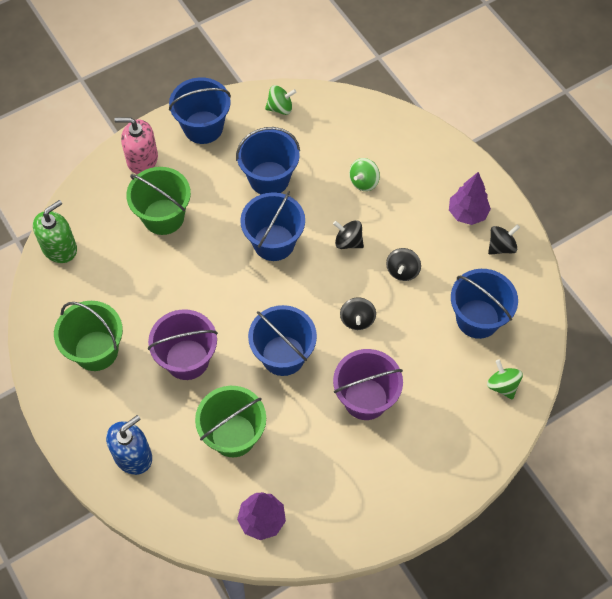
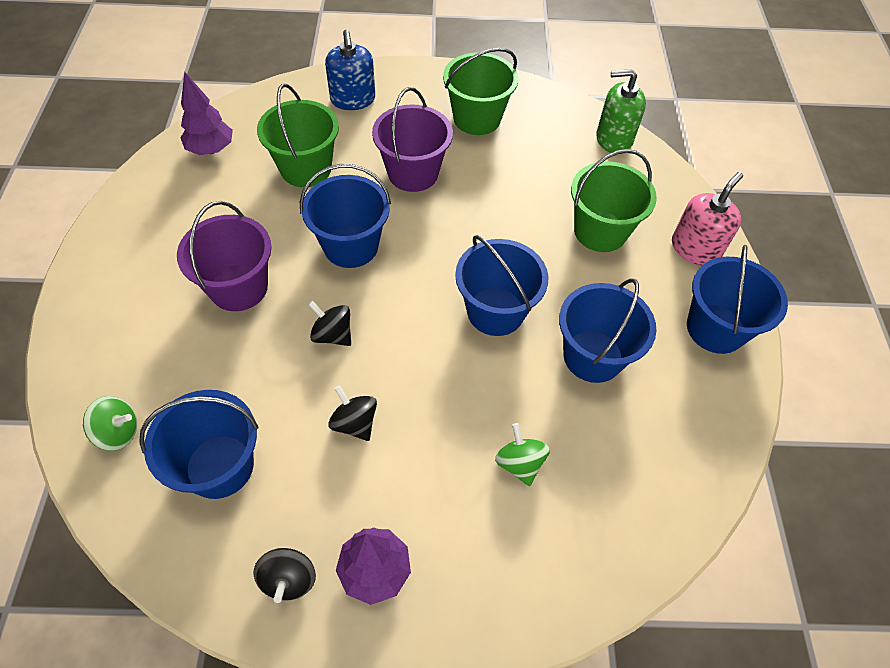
camera: 120 degrees right, 5 degrees down
green soap dispenser [33,200,77,263] -> green soap dispenser turned 105 degrees clockwise [597,69,646,153]
green spinning top [265,85,297,115] -> none
black spinning top [333,220,364,249] -> none

